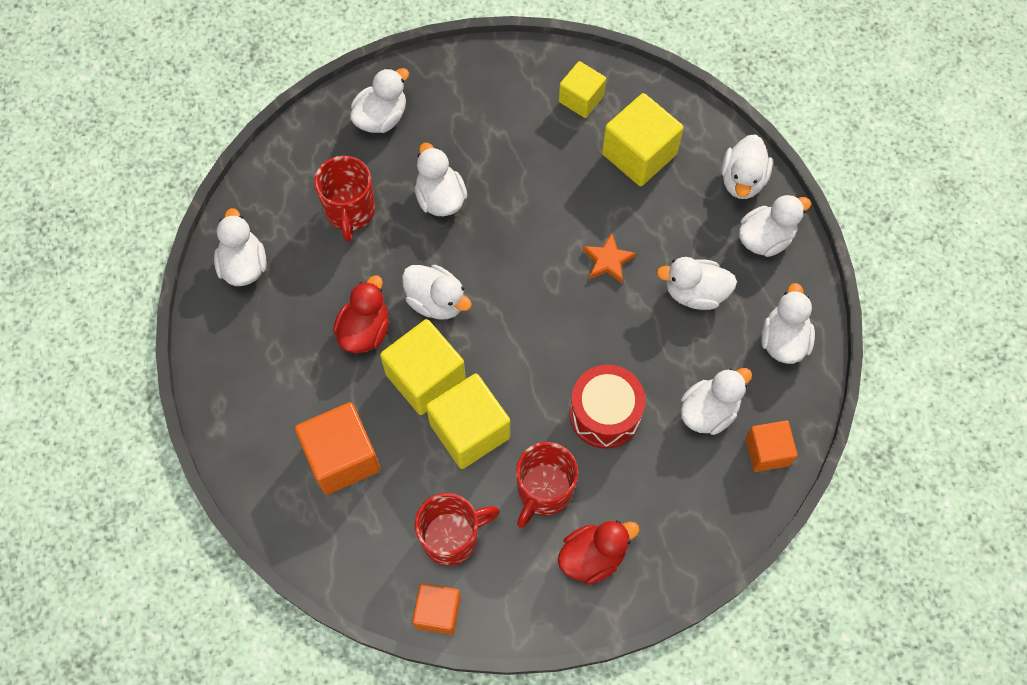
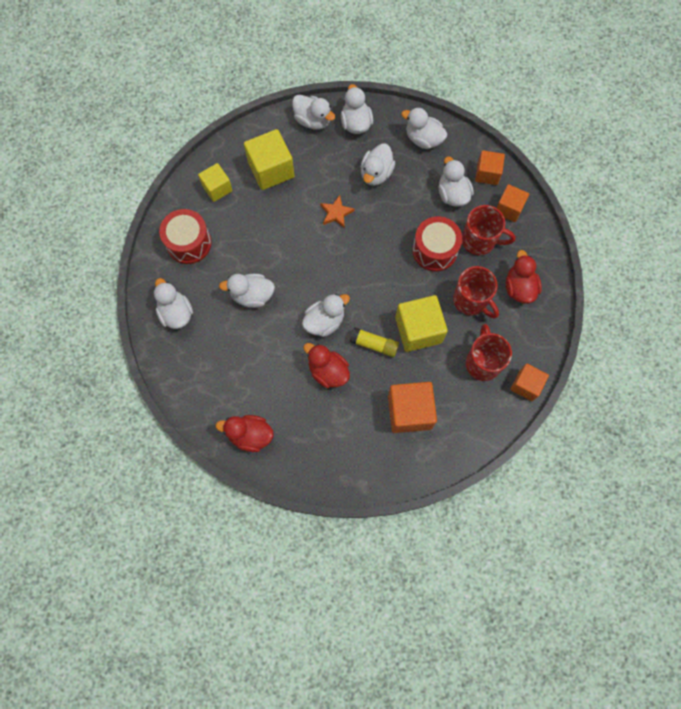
camera: 70 degrees left, 5 degrees up
white duck [214,208,267,286] -> red duck [215,415,274,452]
red mug [314,155,375,242] -> red mug moved to [462,205,516,255]
yellow cube [380,319,466,415] -> yellow glue stick [350,327,399,357]
none -> red drum [159,209,212,264]
none -> orange cube [497,184,529,222]

